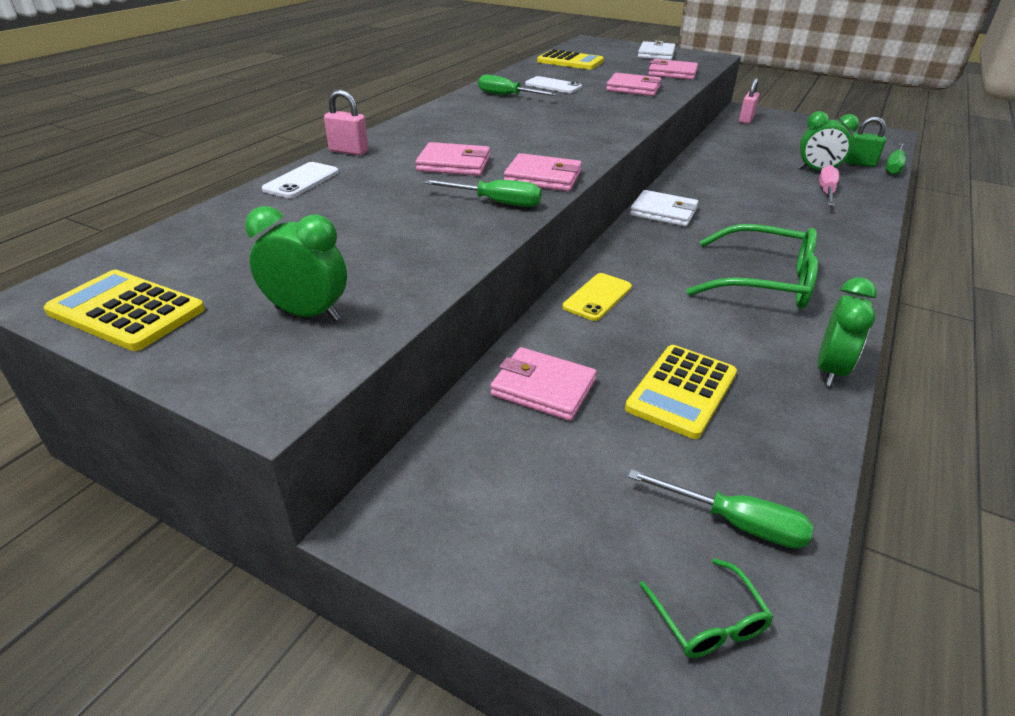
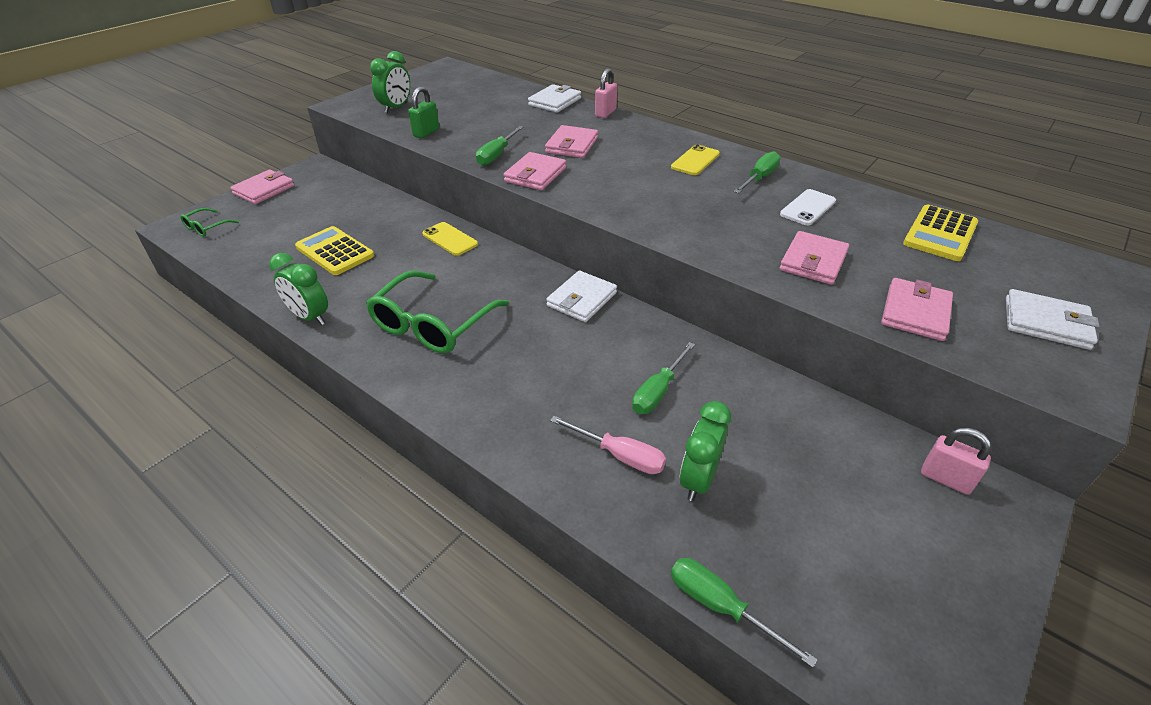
camera: 100 degrees right, 5 degrees up
yellow calculator [44,270,205,351] -> none
white phone [262,162,339,198] -> white wallet [528,84,581,113]
pink wallet [490,347,597,421] -> pink wallet moved to [230,169,294,204]
green screwdriver [628,469,814,549] -> green screwdriver moved to [632,342,695,414]
green glasses [639,558,774,658] -> green glasses turned 45 degrees counterclockwise [180,208,239,237]
green padlock [845,117,886,167] -> green padlock moved to [408,86,439,138]
none -> yellow phone [671,144,720,175]

